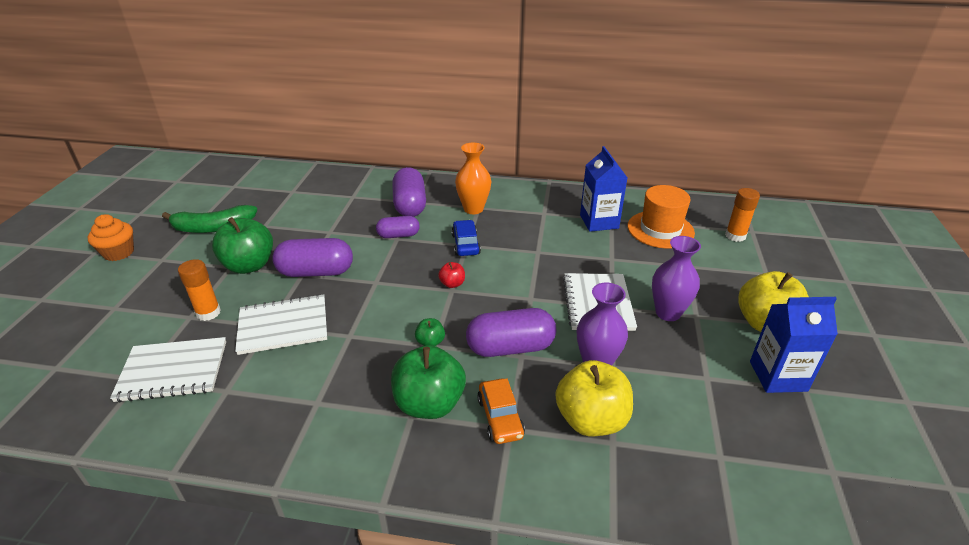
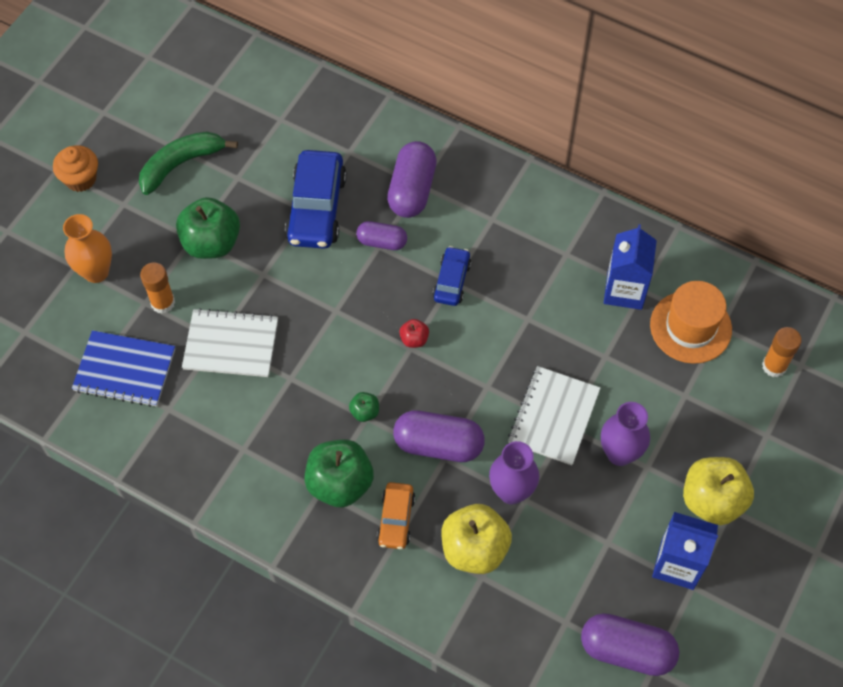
camera: 20 degrees right, 25 degrees up
white notebook [110,337,226,403] -> blue notebook [72,330,175,407]
green banana [162,205,257,233] -> green banana turned 135 degrees clockwise [139,131,238,195]
purple capsule [272,238,353,277] -> purple capsule moved to [581,613,679,676]
orange vase [455,143,492,214] -> orange vase moved to [63,214,112,283]
none -> blue car [285,150,347,249]

